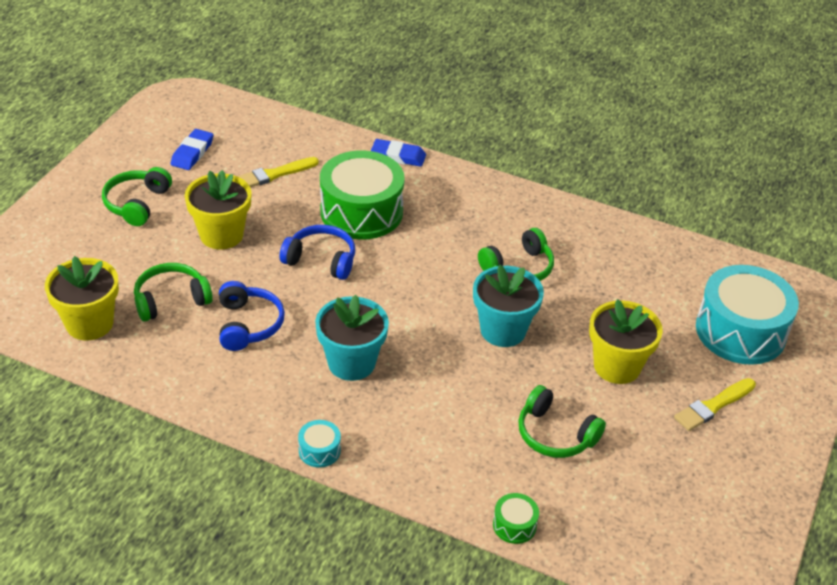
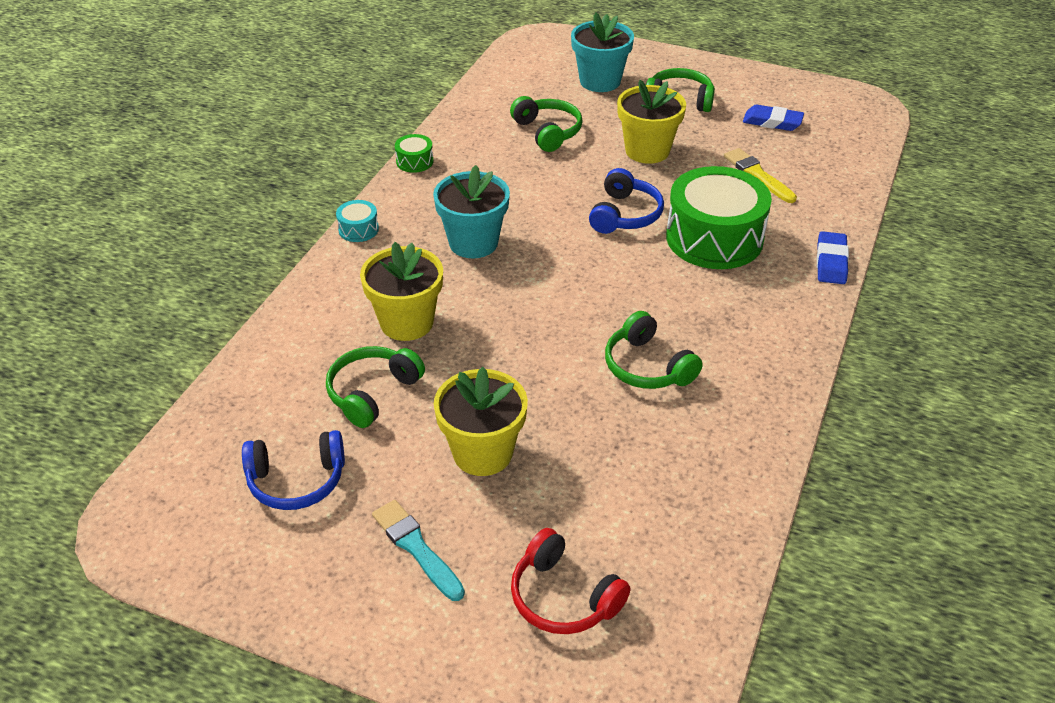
camera: 90 degrees right, 0 degrees up
yellow flower pot [45,256,119,341] -> yellow flower pot moved to [360,242,443,341]
blue headphones [219,281,285,351] -> blue headphones moved to [242,430,345,510]
turquoise flower pot [473,264,544,347] -> turquoise flower pot moved to [571,13,634,92]
green drum [493,493,539,544] -> green drum moved to [395,134,433,173]
yellow brush [674,378,756,431] -> turquoise brush [372,500,465,601]
turquoise drum [696,265,799,365] -> red headphones [511,528,630,634]

